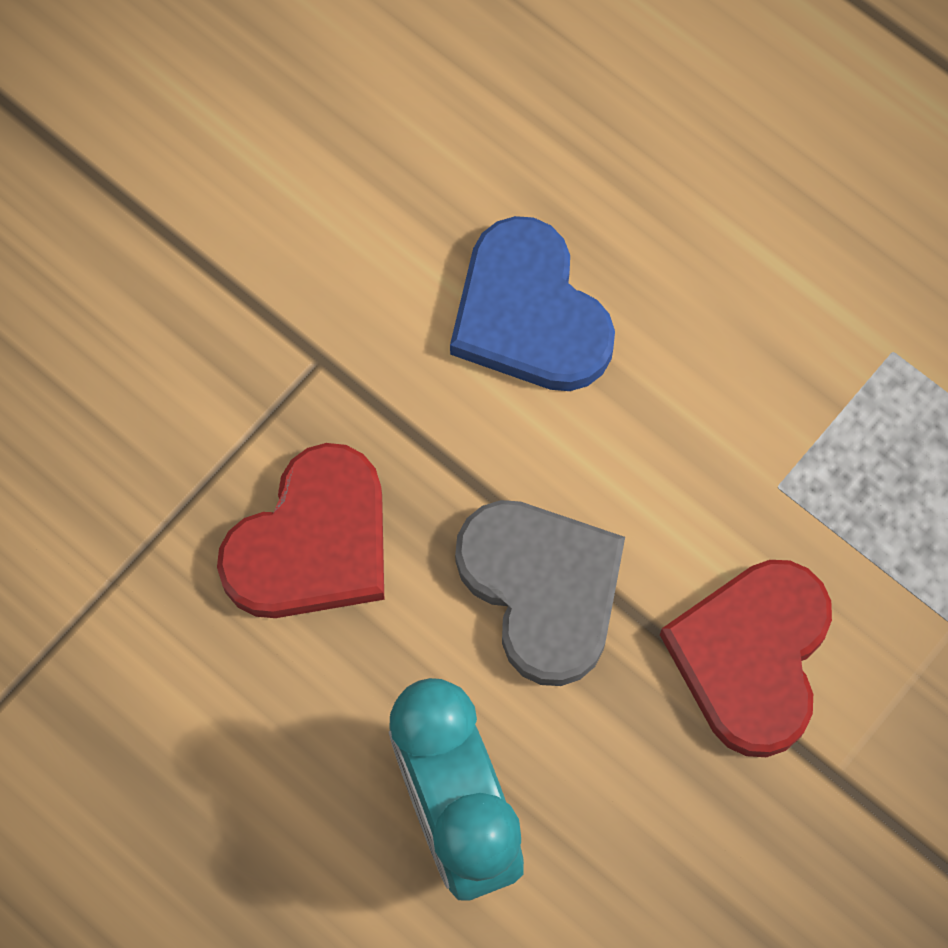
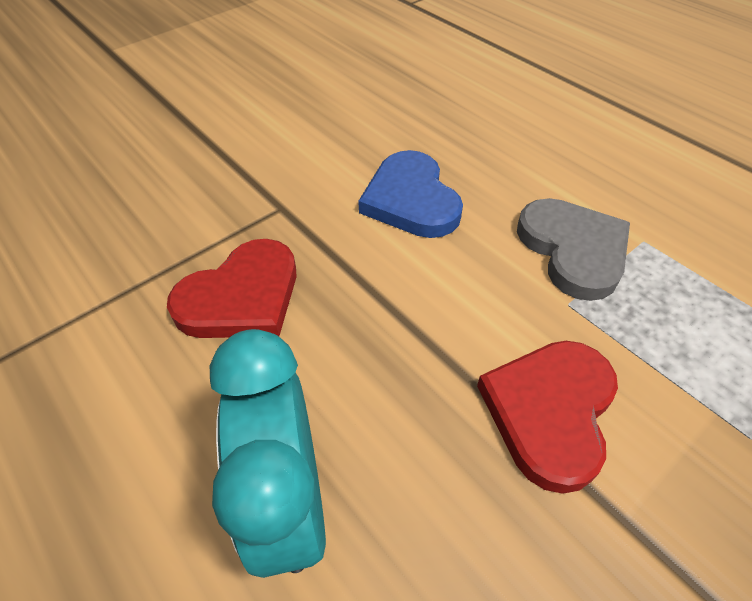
camera: 10 degrees right, 20 degrees down
grey heart [455,500,625,686] -> grey heart moved to [517,198,630,301]

